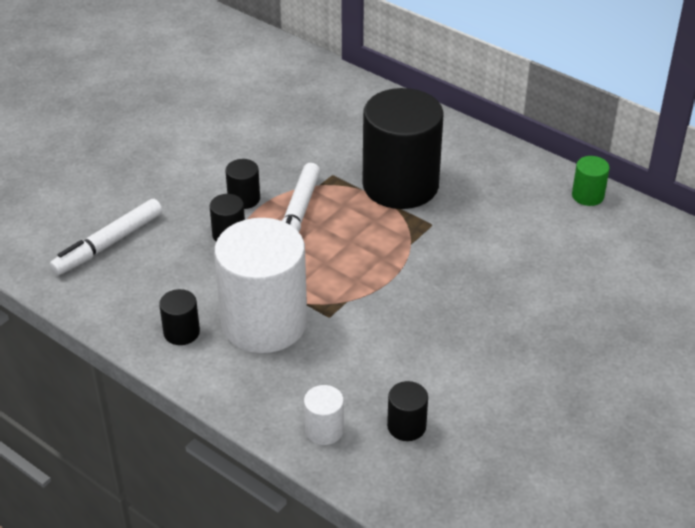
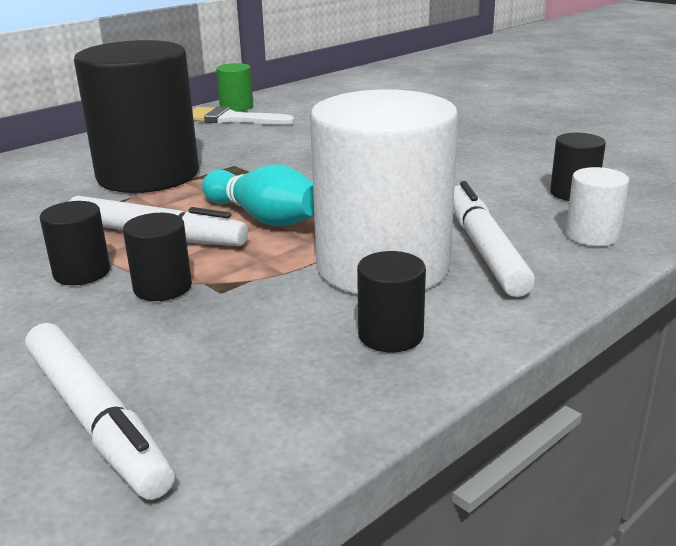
camera: 80 degrees left, 15 degrees down
none -> white brush [192,106,295,125]
none -> turquoise bowling pin [202,164,314,226]
none -> white marker [453,181,535,297]

